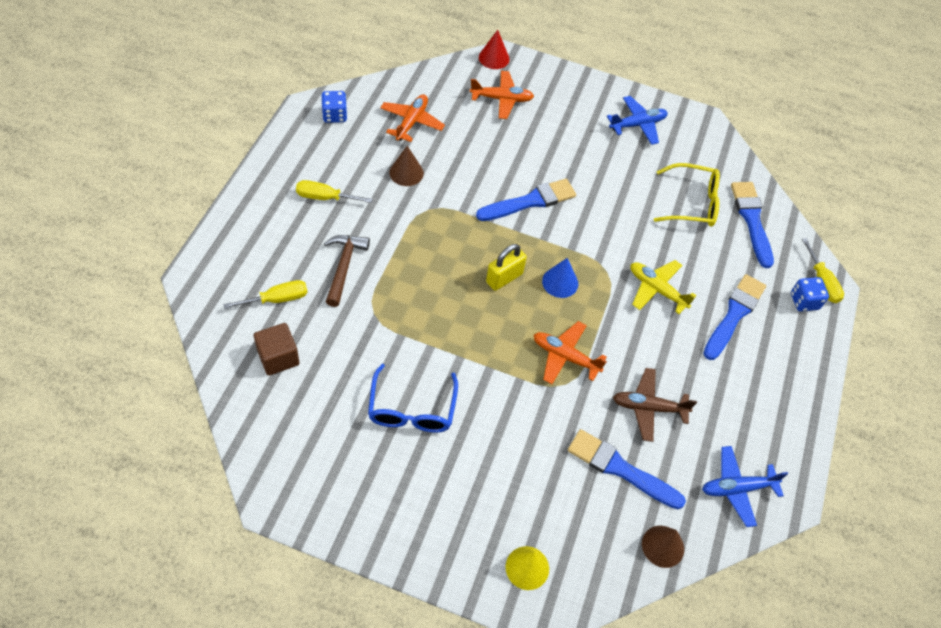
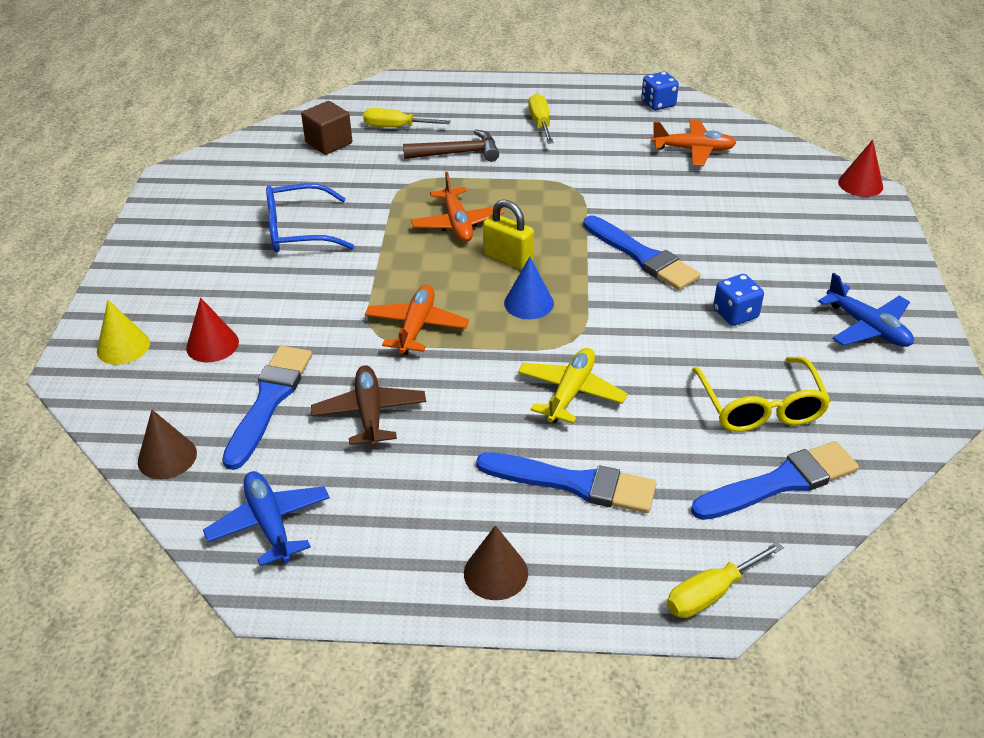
camera: 80 degrees right, 15 degrees down
yellow screwdriver [223,280,308,309] -> yellow screwdriver turned 135 degrees clockwise [363,108,450,127]
brown cone [389,146,424,186] -> brown cone moved to [464,525,528,600]
orange plane [470,71,534,119] -> orange plane moved to [411,171,504,242]
blue dice [791,277,829,312] -> blue dice moved to [713,274,764,326]
none -> red cone [186,298,239,362]

